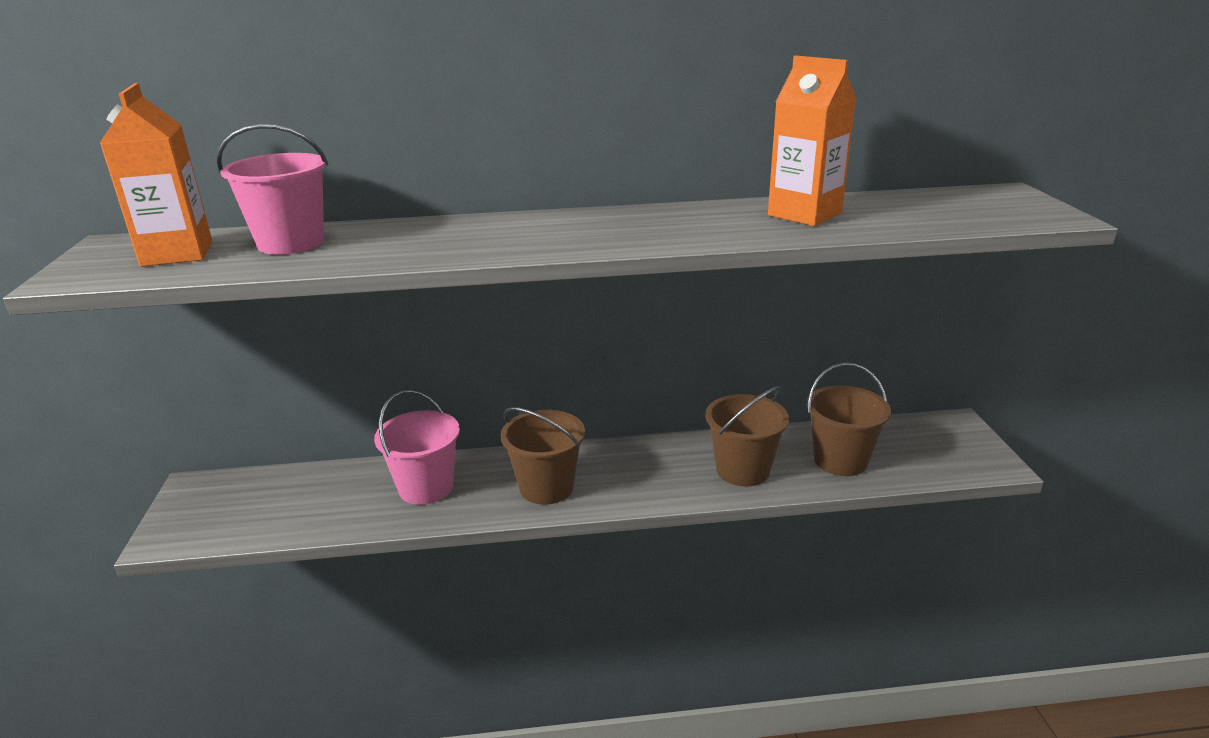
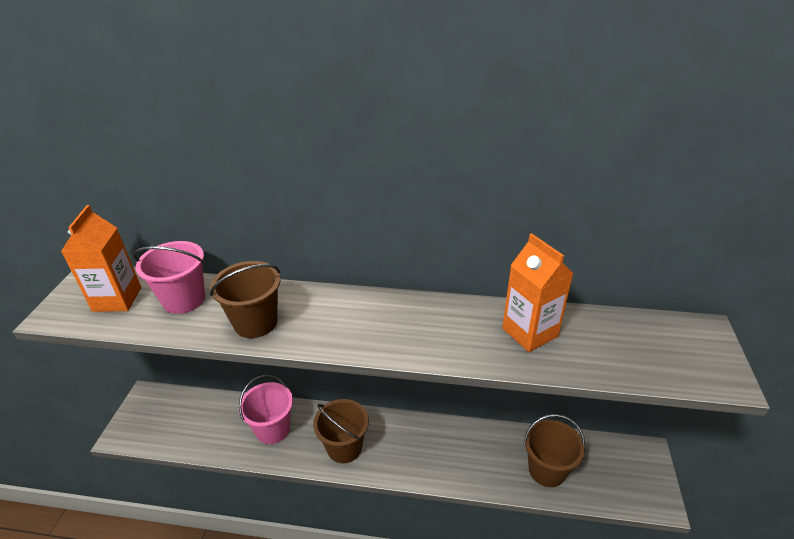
camera: 15 degrees right, 10 degrees up
brown bucket [705,386,789,486] -> brown bucket moved to [210,261,281,338]

